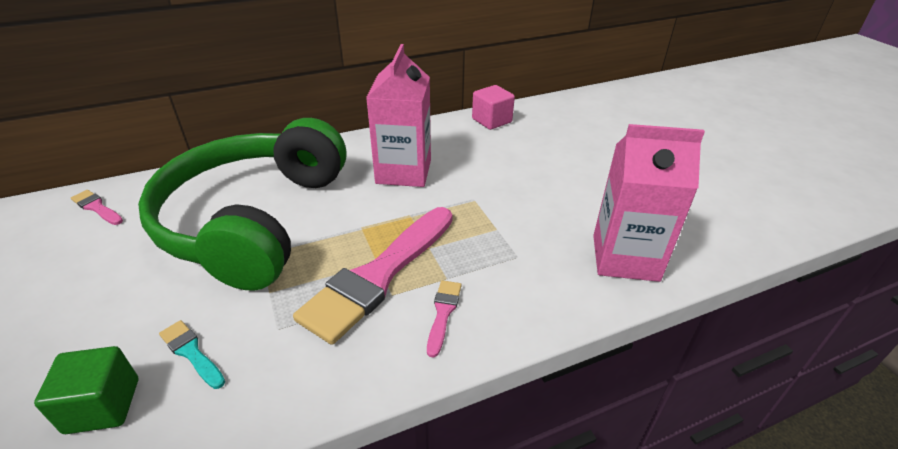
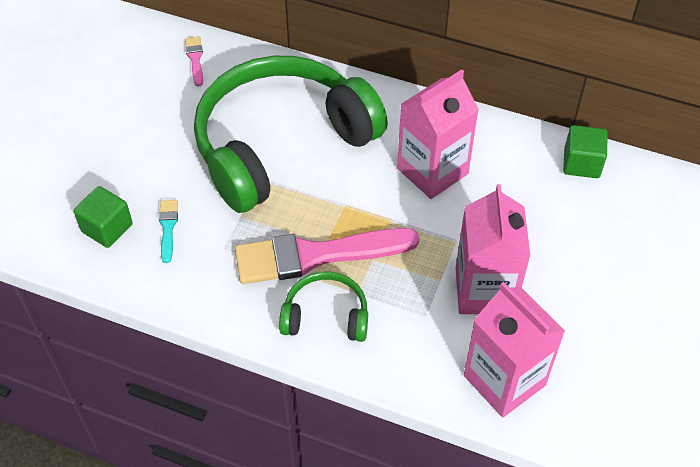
camera: 45 degrees right, 15 degrees up
pink brush [427,280,461,358] -> green headphones [279,271,368,342]
pink cube [472,85,515,130] -> green cube [563,125,608,178]
none -> pink carton [456,184,530,314]

